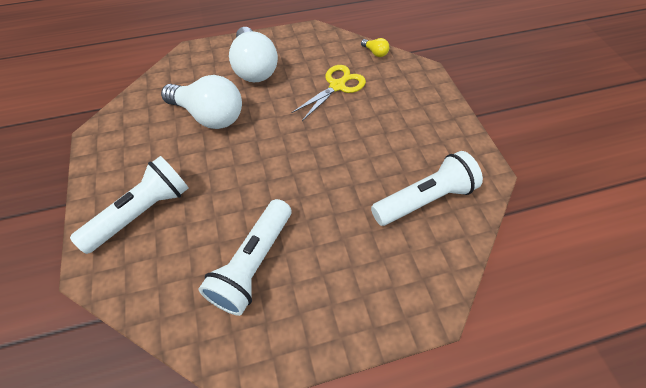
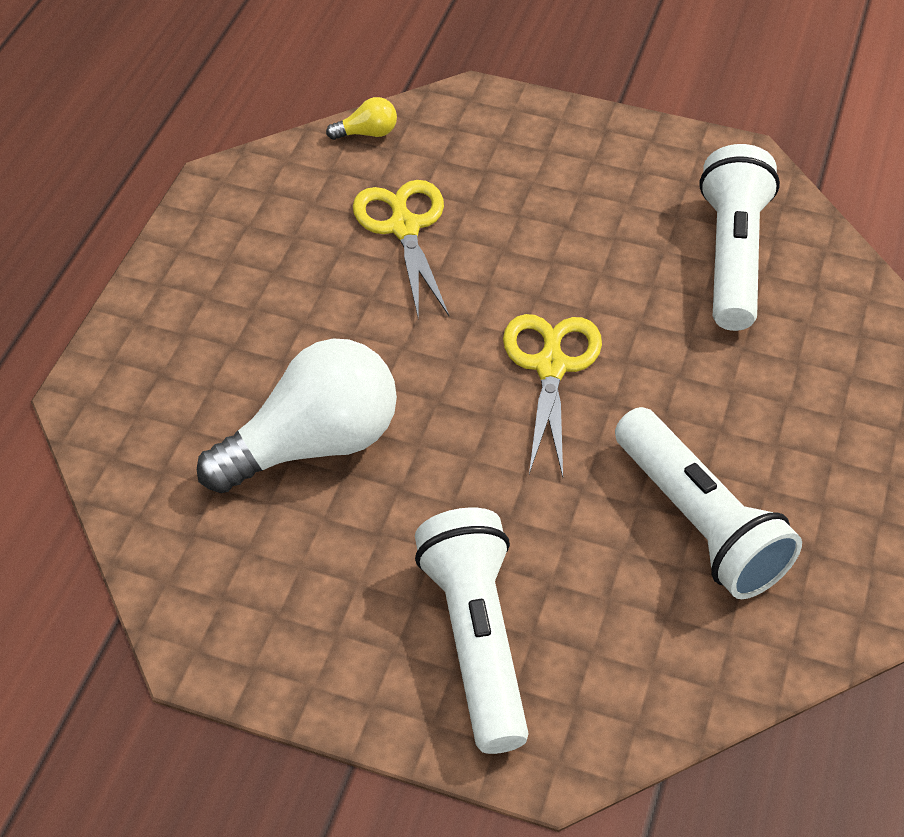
camera: 55 degrees left, 5 degrees down
white light bulb [229,27,278,82] -> none
none -> yellow scissors [503,314,602,477]

